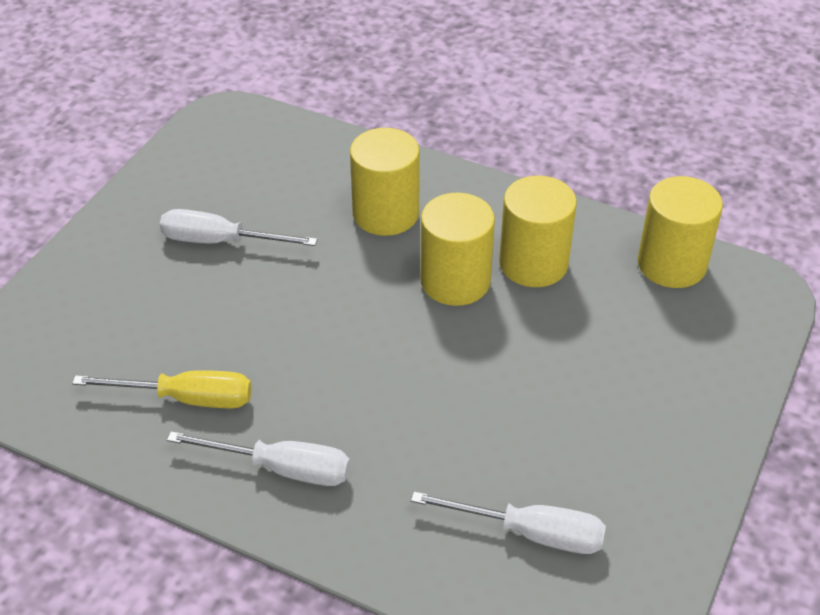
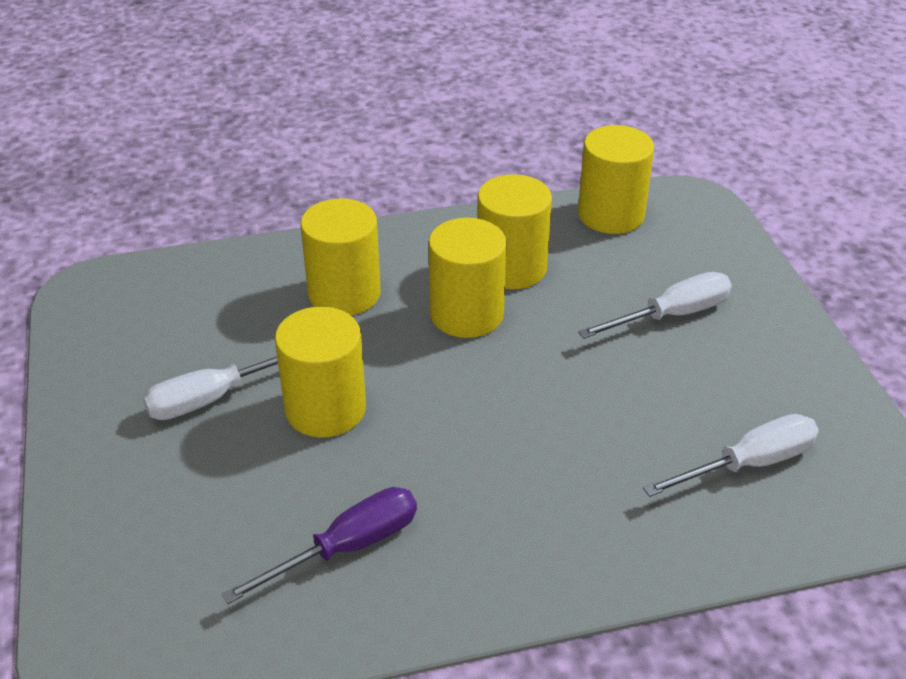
camera: 40 degrees left, 5 degrees down
yellow screwdriver [72,370,252,408] -> purple screwdriver [221,487,417,604]
white screwdriver [167,431,350,486] -> white screwdriver moved to [578,272,732,339]
none -> yellow cylinder [275,307,366,437]

